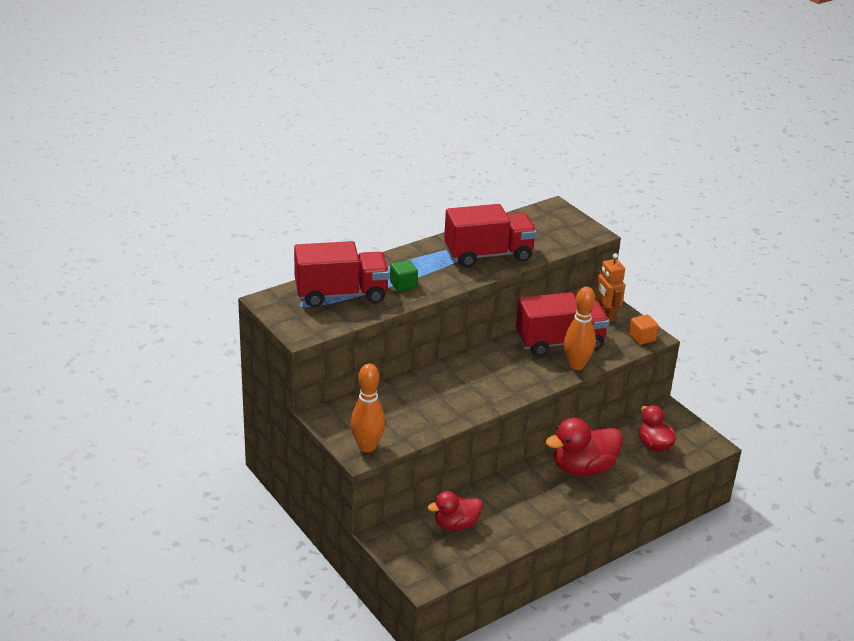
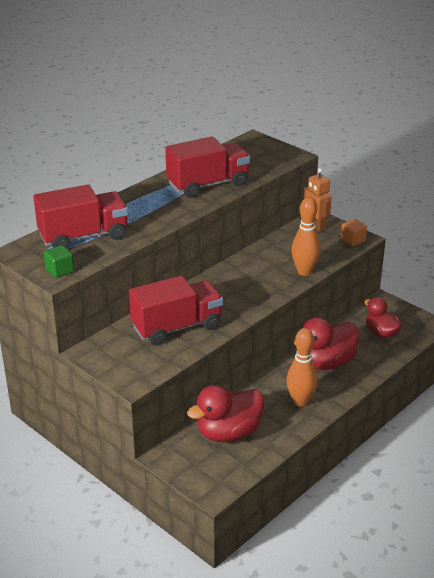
camera: 10 degrees left, 0 degrees up
orange bowling pin [351,363,385,452] -> orange bowling pin moved to [286,328,318,407]
green cube [390,260,418,291] -> green cube moved to [44,245,74,278]
red duck [428,491,483,531] -> red duck [187,385,264,442], size x1.55
red truck [516,292,609,356] -> red truck moved to [129,276,223,346]

